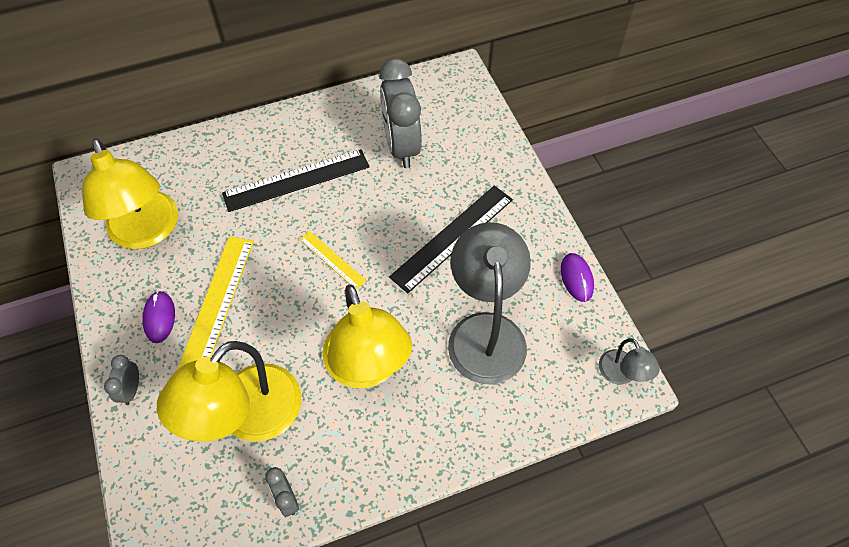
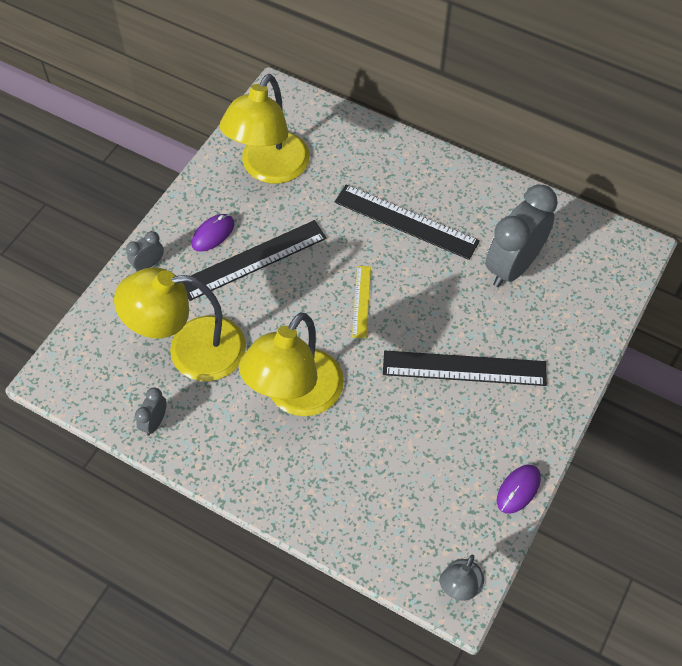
camera: 50 degrees right, 0 degrees up
yellow ruler [177,237,254,370] -> black ruler [183,220,327,301]
grey lamp [448,222,531,385] -> none

